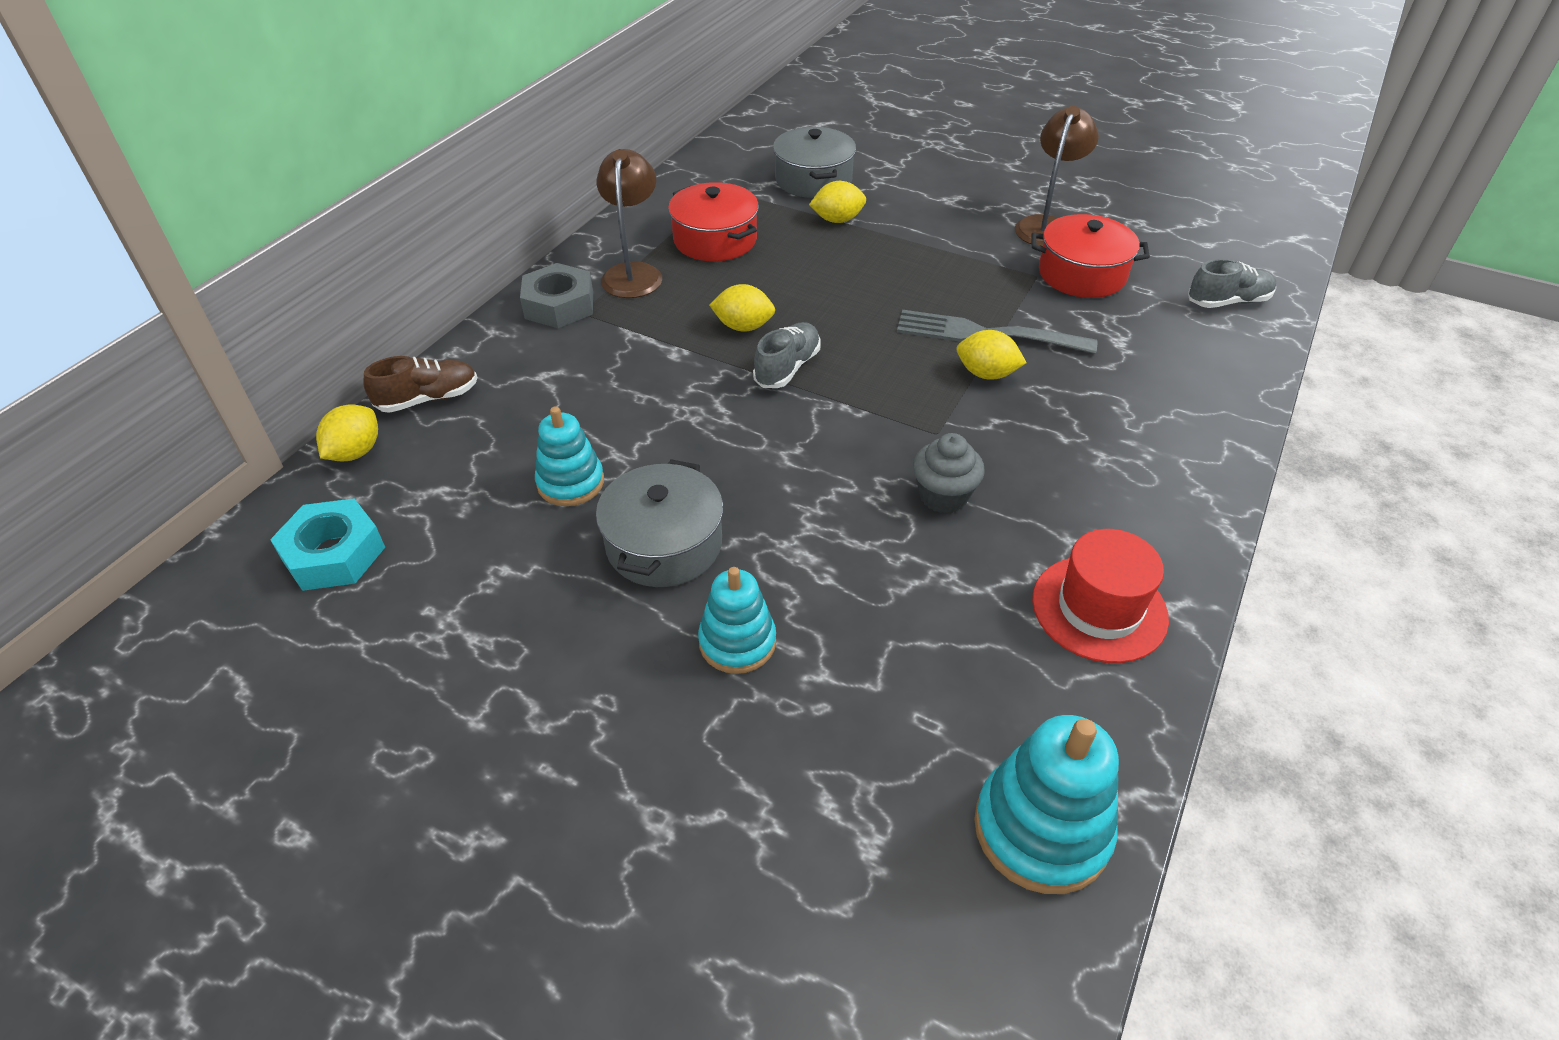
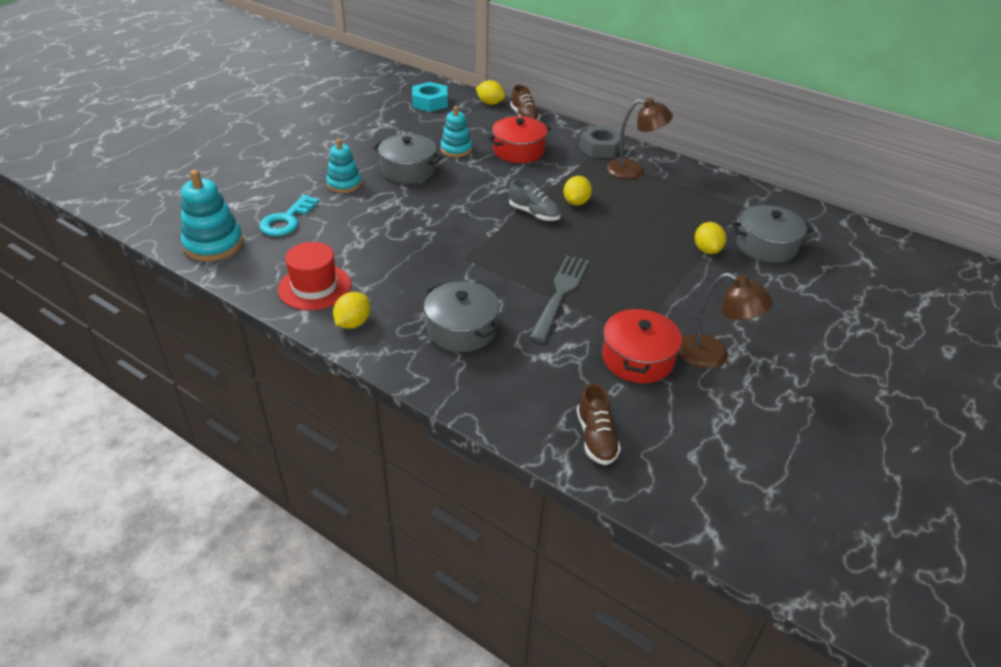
camera: 95 degrees right, 5 degrees down
red pot [668,182,759,261] -> red pot moved to [487,116,551,163]
grey cupcake [913,433,985,514] -> none
yellow lemon [957,330,1026,380] -> yellow lemon moved to [333,292,370,329]
grey shoe [1188,259,1276,308] -> brown shoe [577,383,621,465]
none -> turquoise key [259,195,319,236]
none -> grey pot [424,281,500,352]

